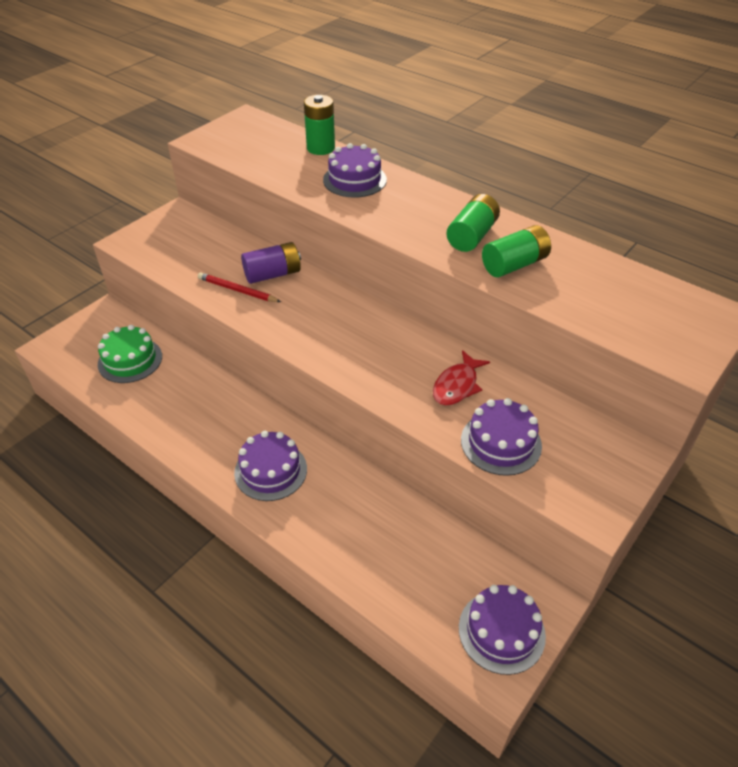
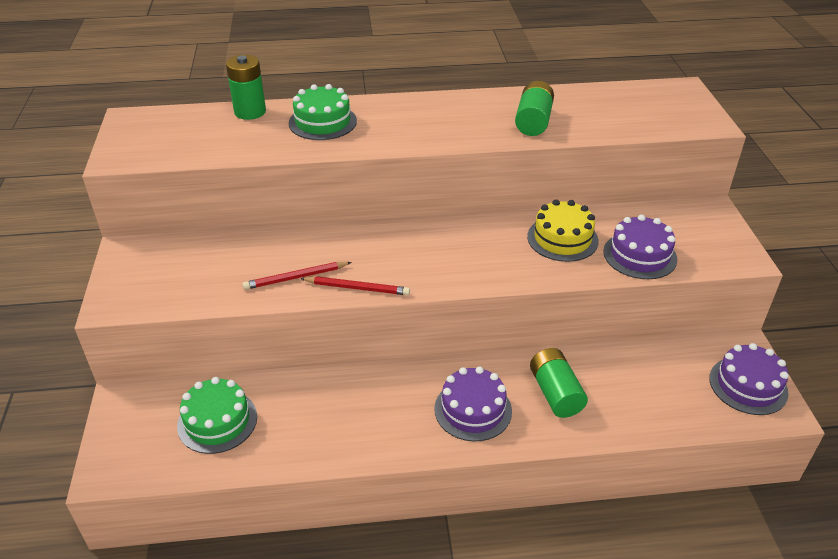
camera: 45 degrees left, 5 degrees down
purple battery [241,242,301,284] -> none
purple cake [323,143,387,198] -> green cake [289,84,357,140]
red fish [433,350,490,406] -> yellow cake [527,200,599,262]
green battery [447,194,500,252] -> green battery moved to [530,348,588,418]
none -> red pencil [300,276,410,295]

